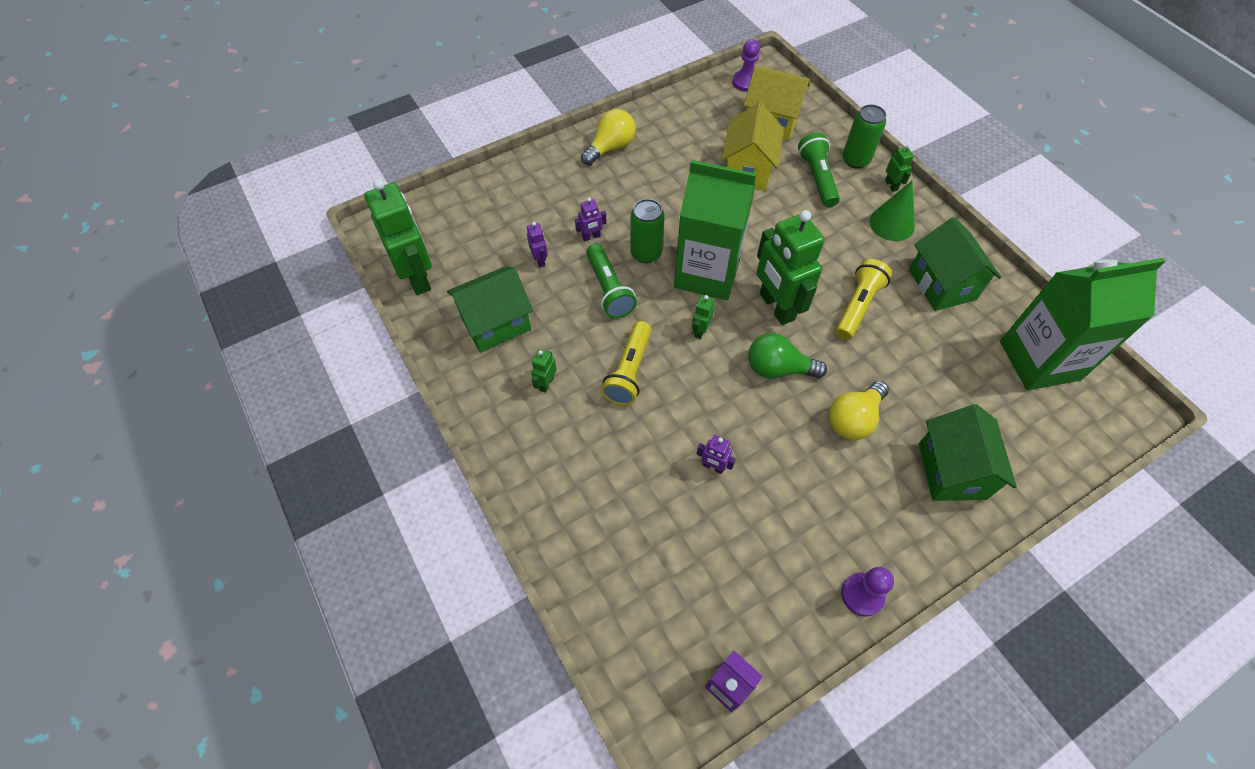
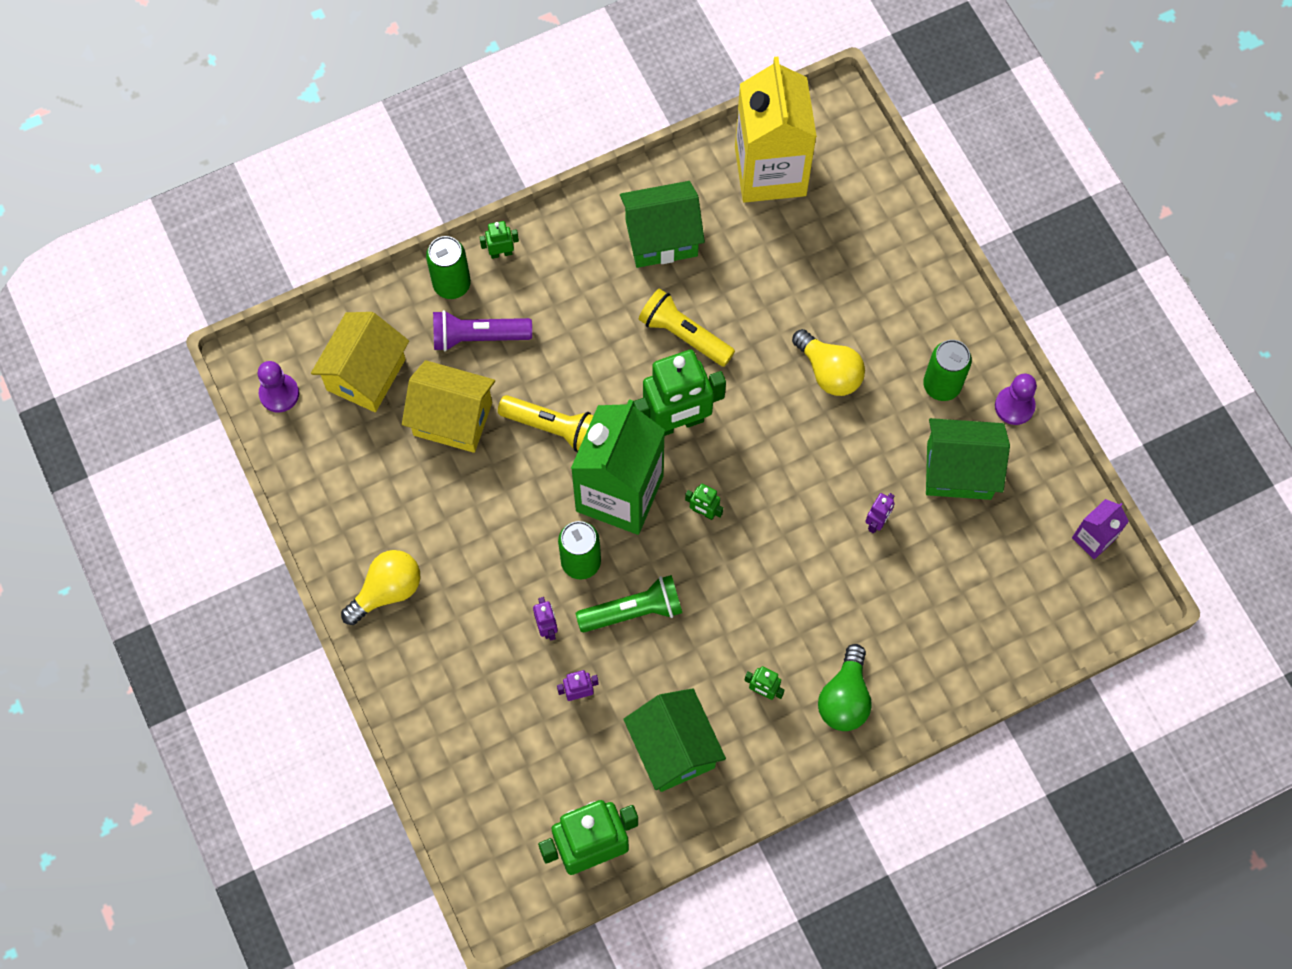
camera: 85 degrees left, 10 degrees up
yellow light bulb [581,109,636,165] -> yellow light bulb turned 90 degrees clockwise [341,550,420,625]
yellow flashlight [601,321,652,406] -> yellow flashlight moved to [498,395,594,452]
green light bulb [748,333,827,379] -> green light bulb moved to [818,644,872,731]
green flashlight [798,133,840,207] -> purple flashlight [433,310,532,351]
green cone [869,181,915,241] -> none
green house [919,404,1017,501] -> green house moved to [926,418,1010,500]
green carton [1000,258,1165,390] -> yellow carton [735,57,817,202]
none -> green can [923,340,972,401]

